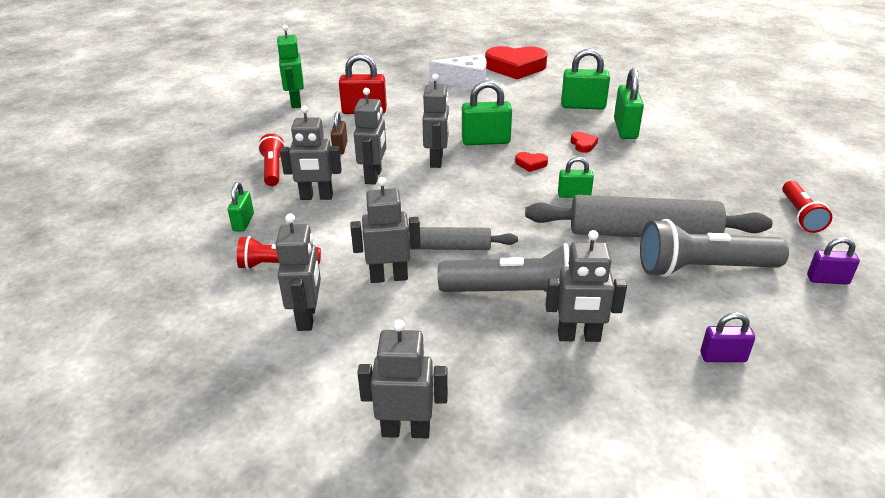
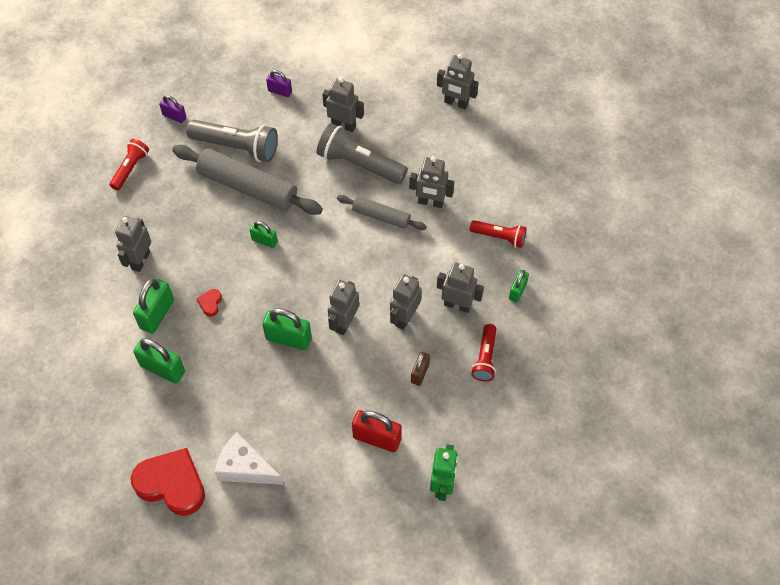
camera: 160 degrees left, 25 degrees up
grey robot [275,214,321,331] -> grey robot moved to [115,216,151,272]
red heart [515,152,548,172] -> none

